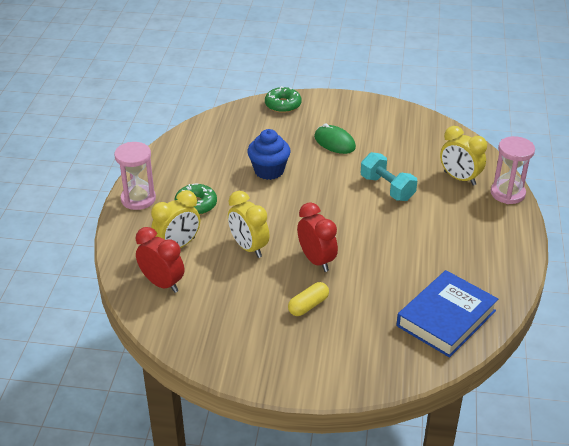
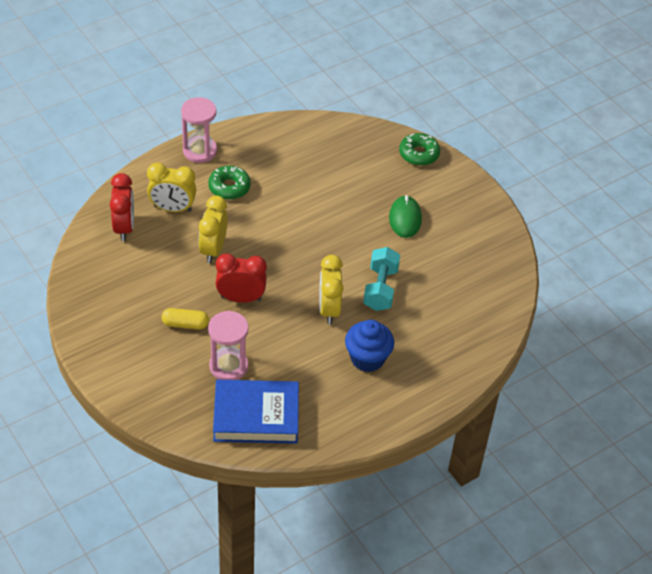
camera: 45 degrees right, 10 degrees up
blue cupcake [247,129,291,180] -> blue cupcake moved to [345,320,394,372]
red clock [297,202,338,272] -> red clock turned 105 degrees counterclockwise [215,254,267,303]
yellow clock [440,126,487,186] -> yellow clock moved to [319,255,344,324]
pink hourglass [491,136,535,204] -> pink hourglass moved to [208,311,249,380]

